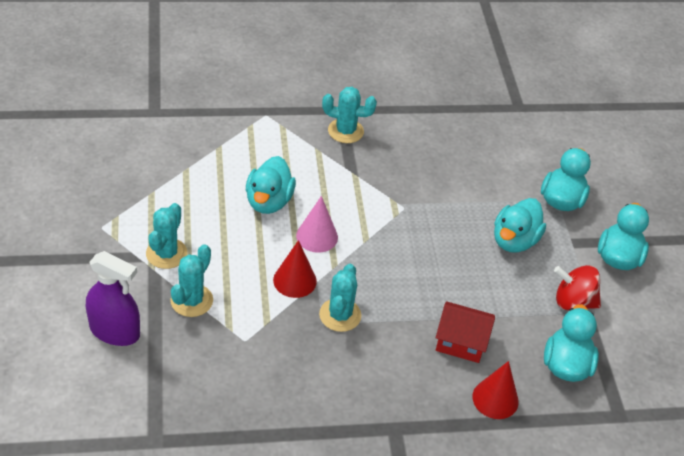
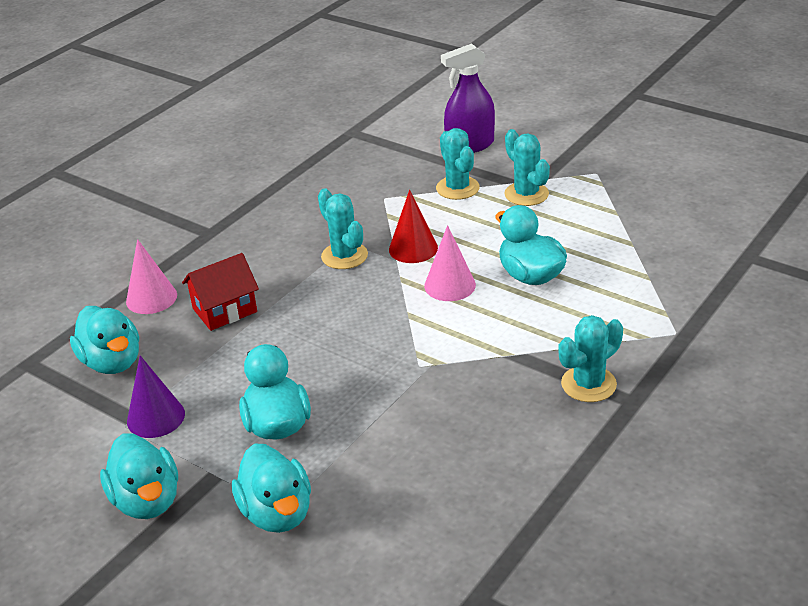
camera: 140 degrees right, 10 degrees down
red cone [473,361,519,419] -> pink cone [126,239,177,314]
red spinning top [554,265,601,310] -> purple cone [127,356,185,438]

